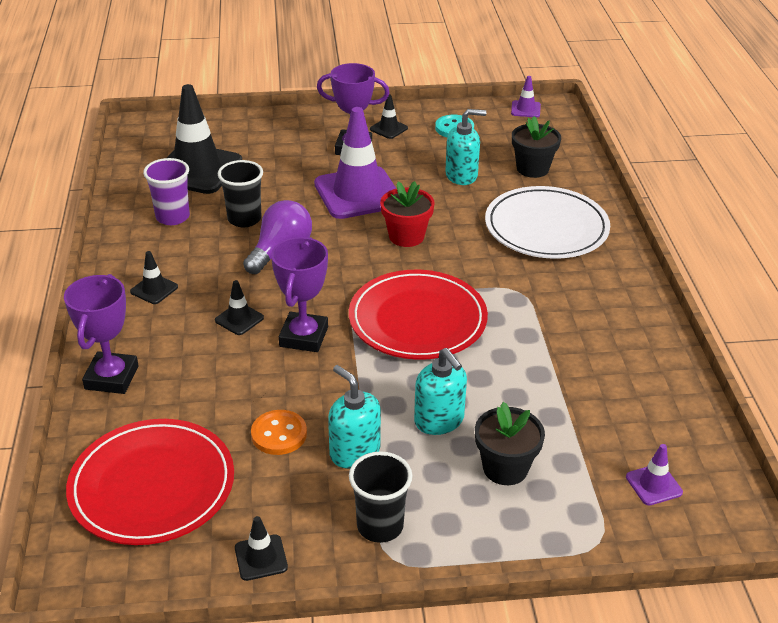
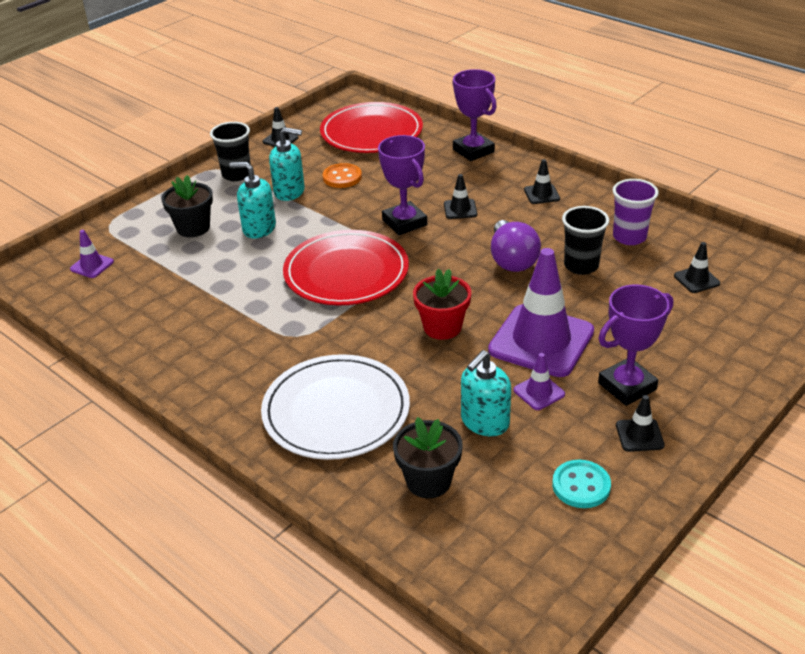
camera: 140 degrees right, 0 degrees up
black traffic cone [167,84,242,194] -> black traffic cone [674,242,720,293], size x0.43
purple traffic cone [511,76,541,117] -> purple traffic cone moved to [514,353,565,410]

